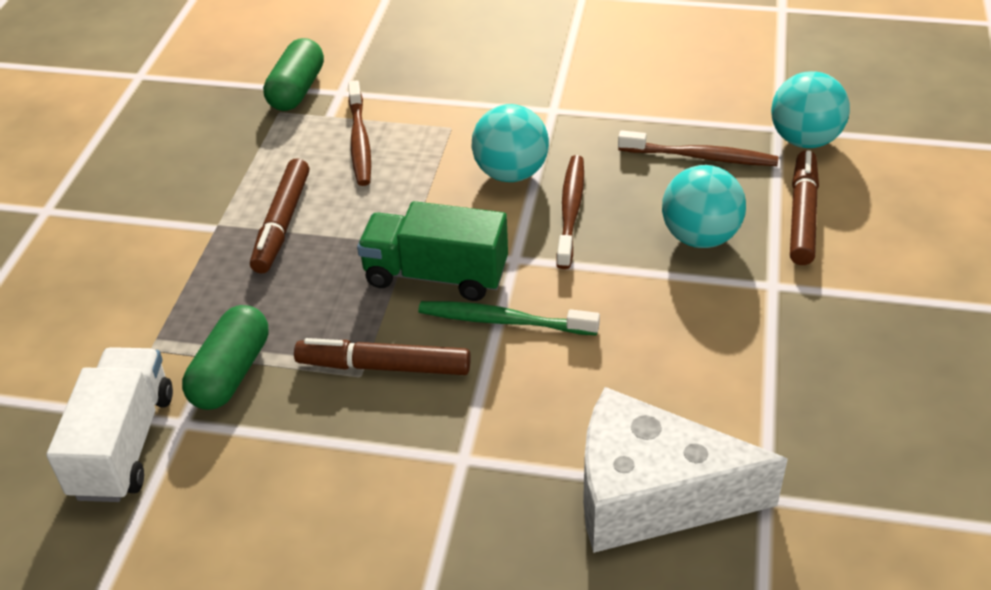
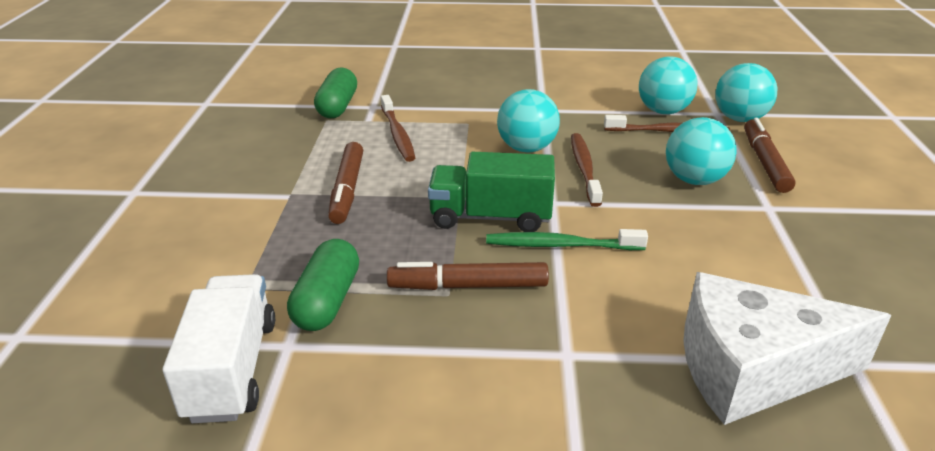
camera: 10 degrees left, 10 degrees down
none -> turquoise ball [639,56,698,114]

